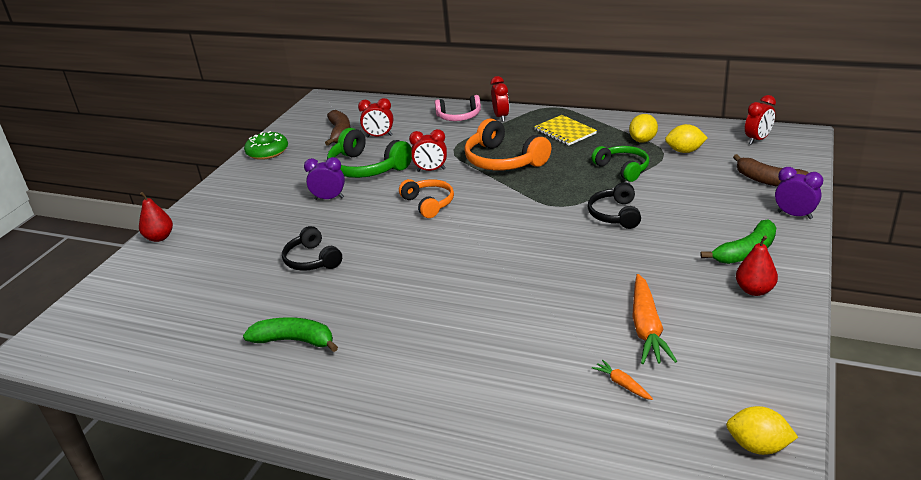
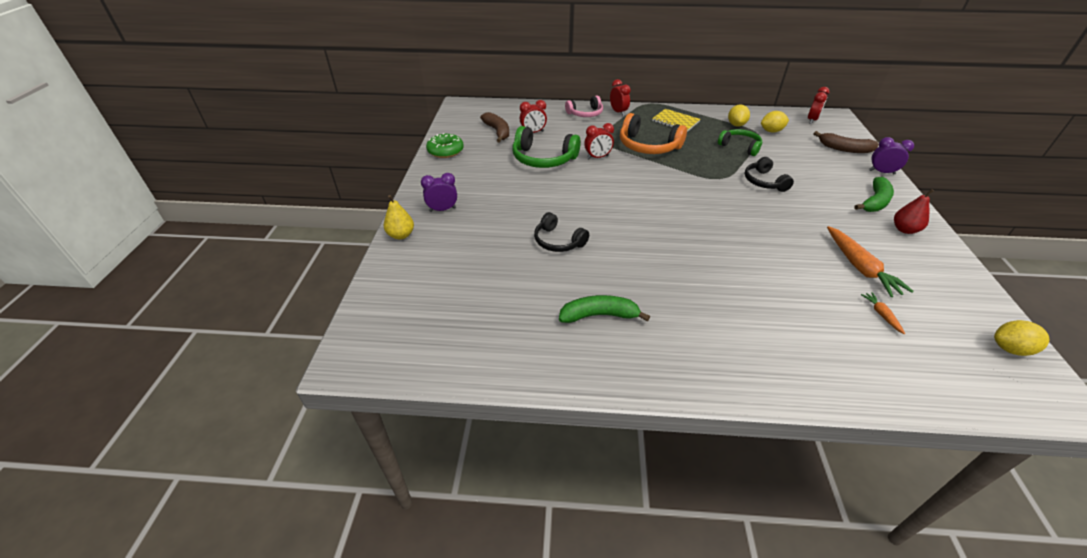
camera: 20 degrees left, 10 degrees up
red pear [139,192,173,242] -> yellow pear [384,195,414,239]
purple clock [304,157,345,200] -> purple clock moved to [421,173,457,212]
orange headphones [399,179,454,218] -> none
orange carrot [592,360,653,400] -> orange carrot turned 45 degrees clockwise [861,292,905,334]

